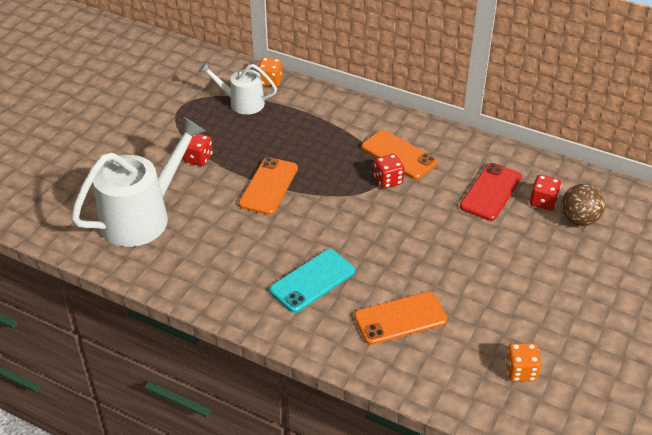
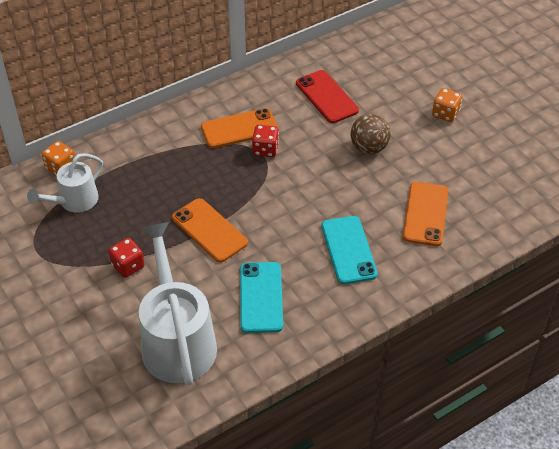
camera: 60 degrees left, 5 degrees up
orange dice [505,343,541,382] -> orange dice moved to [432,88,462,122]
red dice [530,175,561,210] -> none
brown ball [561,184,605,226] -> brown ball moved to [351,114,390,154]
none -> turquoise phone [240,262,283,333]

